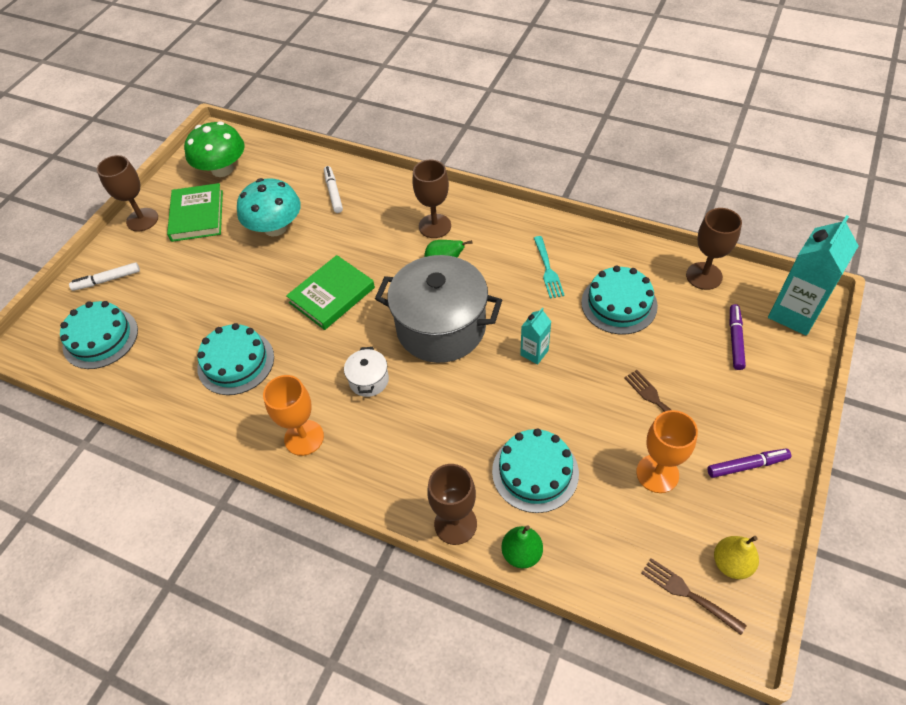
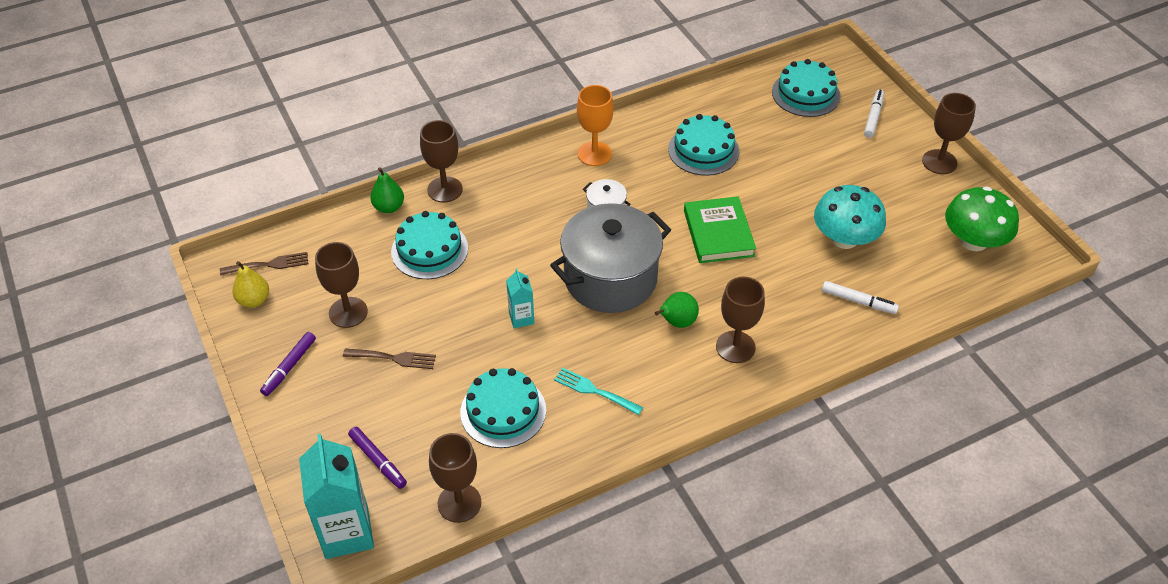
camera: 125 degrees right, 5 degrees down
green book [167,183,223,242] -> none
orange goblet [636,410,698,493] -> brown goblet [315,242,368,328]

